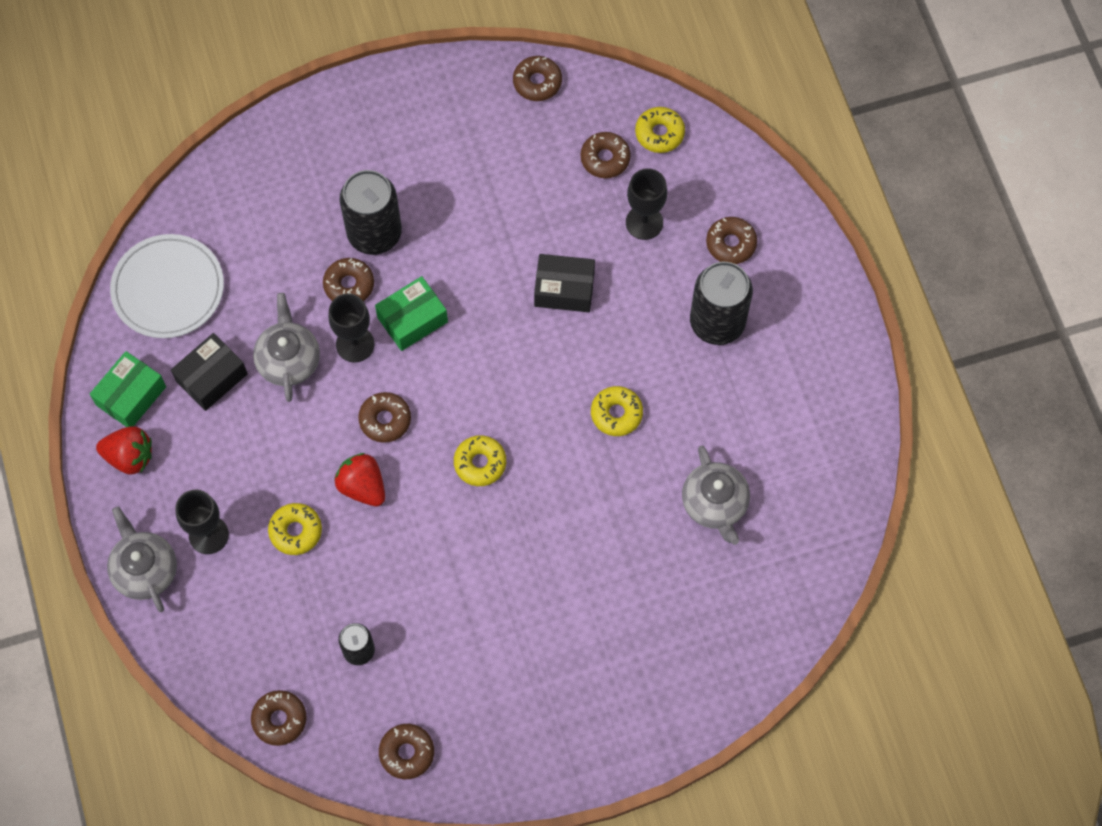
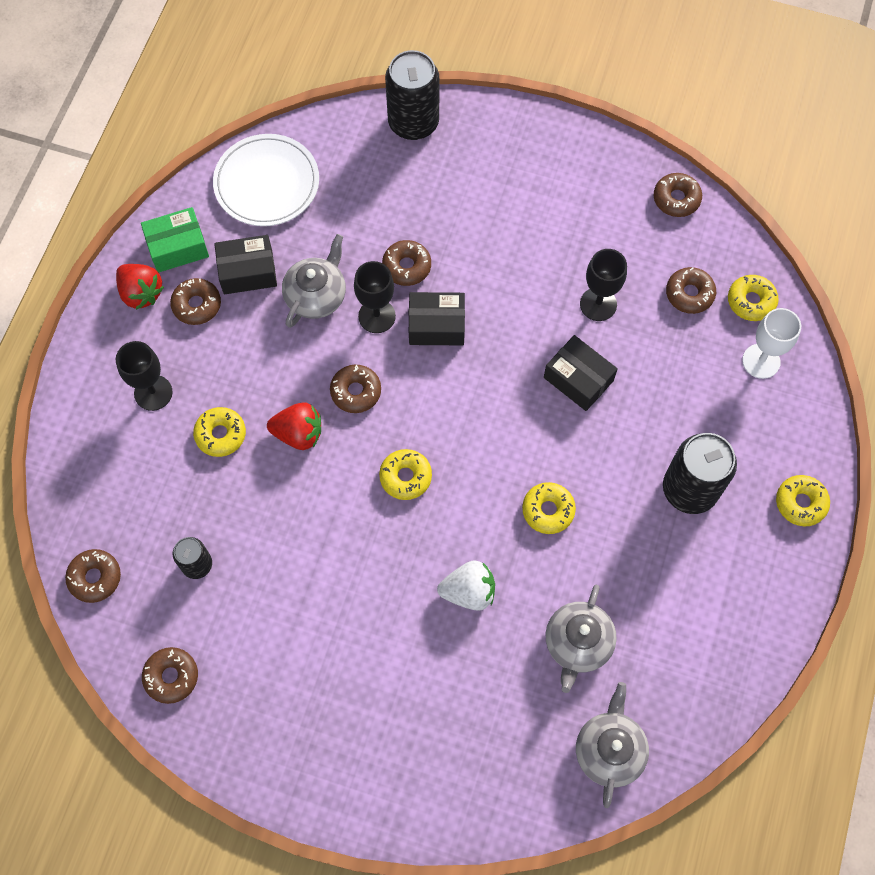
camera: 35 degrees right, 0 degrees up
grey teapot [107,506,177,612] -> grey teapot moved to [576,682,649,808]
red strawberry [334,453,385,506] -> red strawberry turned 105 degrees clockwise [267,402,321,450]
black can [339,170,402,255] -> black can moved to [385,50,439,140]
green box [375,276,448,351] -> black box [409,292,465,345]
black goblet [626,168,667,240] -> black goblet moved to [580,249,627,321]
brown donut [706,217,757,264] -> brown donut moved to [170,278,221,325]
none -> white strawberry [437,560,495,611]
none -> white goblet [742,308,801,379]
none -> yellow donut [776,475,830,526]

